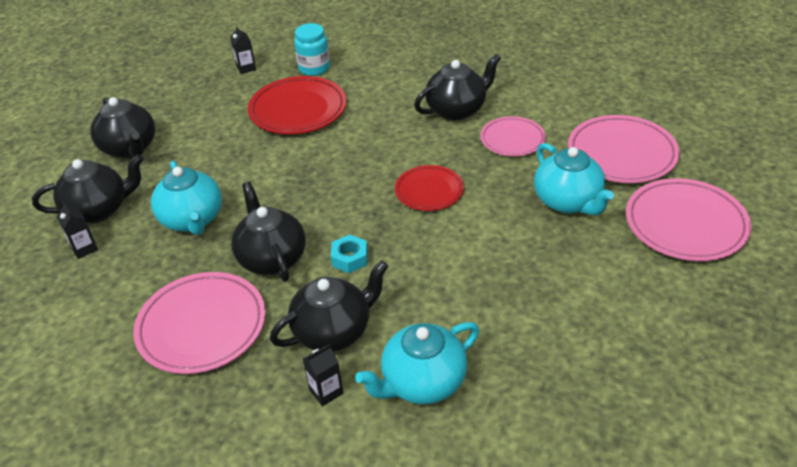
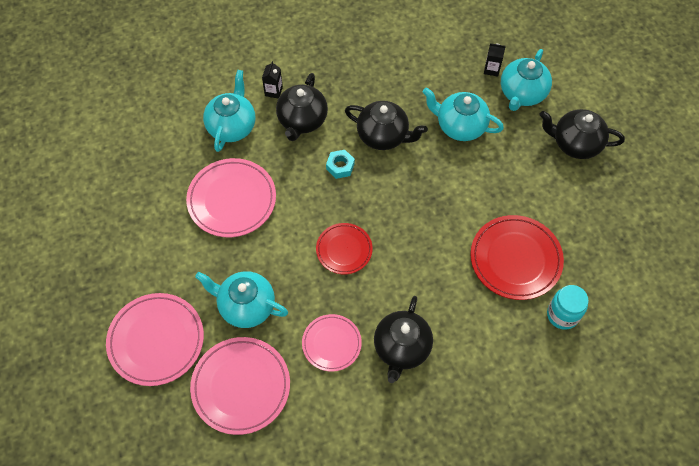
camera: 135 degrees right, 20 degrees up
black teapot [32,154,144,223] -> turquoise teapot [501,49,552,111]
pink plate [133,272,266,374] -> pink plate moved to [186,158,276,237]
black carton [230,26,256,74] -> none

